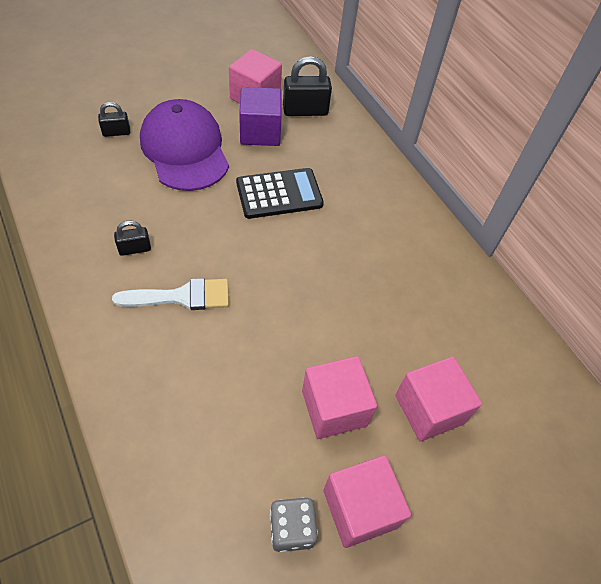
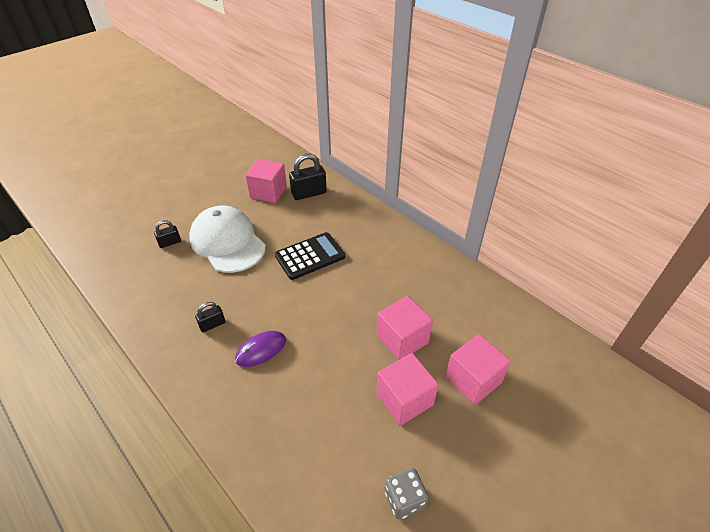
camera: 10 degrees left, 10 degrees down
white brush [112,278,229,310] -> purple mouse [235,331,286,367]
purple cap [140,99,229,191] -> white cap [189,206,266,273]
purple cube [239,87,282,146] -> none
pink cube [323,455,411,548] -> pink cube moved to [377,296,433,360]

